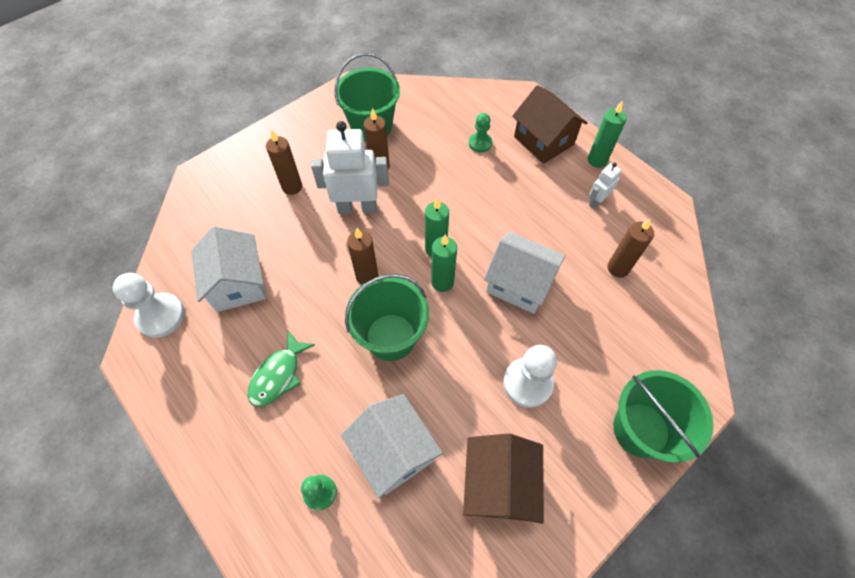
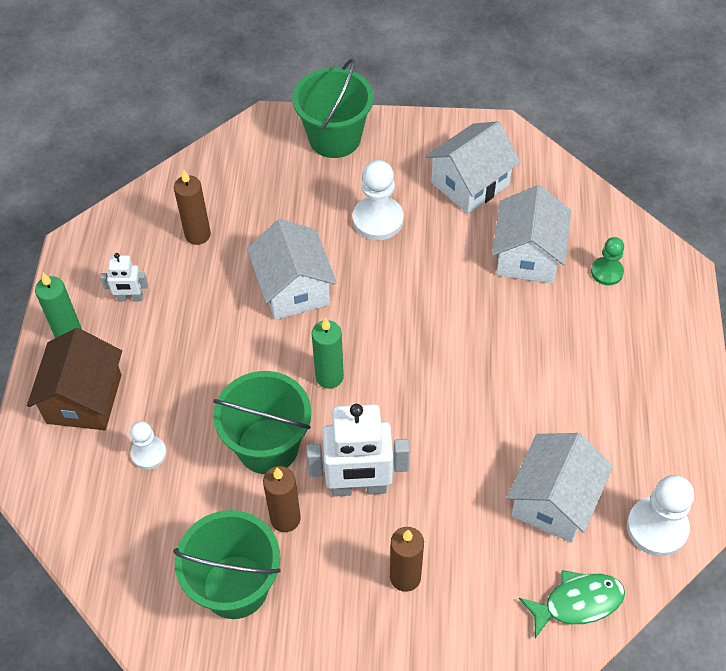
camera: 135 degrees left, 5 degrees down
green fish [247,331,315,407] -> green fish moved to [519,570,625,638]
white robot [311,121,389,214] -> white robot turned 45 degrees counterclockwise [306,404,410,497]
green bucket [345,274,429,361] -> green bucket moved to [213,371,311,474]
brown candle [347,228,378,285] -> none
green candle [431,234,457,292] -> none
brown house [463,433,544,524] -> white house [425,121,521,214]
green pawn [469,113,492,153] -> white pawn [130,421,167,470]

